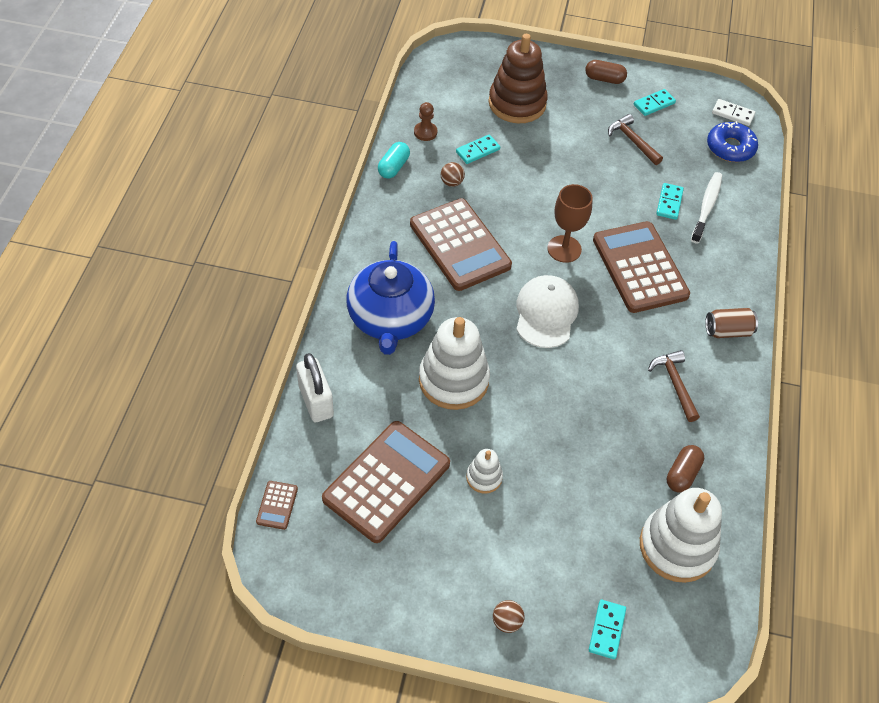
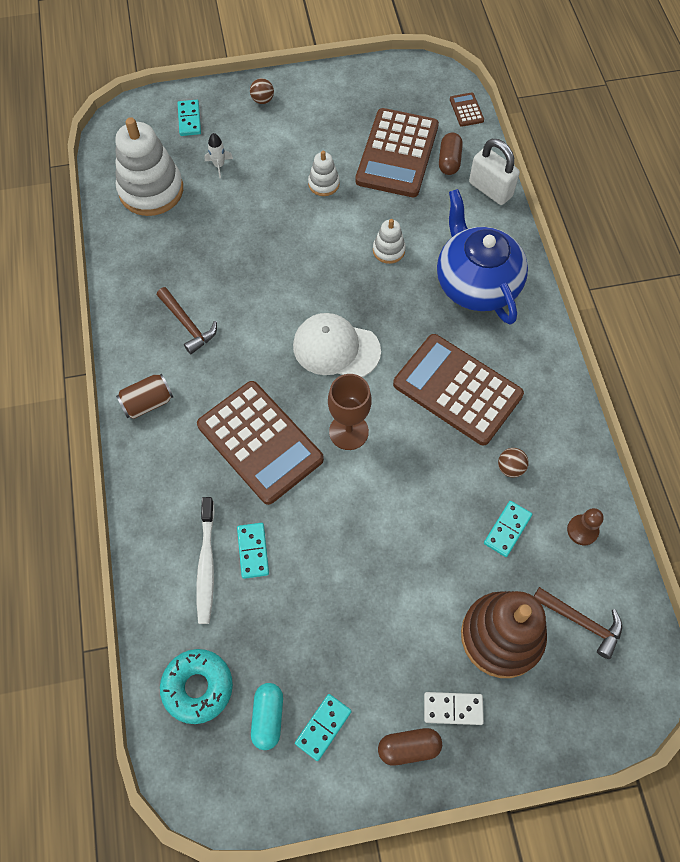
camera: 160 degrees right, 10 degrees up
turquoise capsule [378,142,410,179] -> turquoise capsule moved to [251,683,283,750]
white stacking toy [419,317,490,410] -> white stacking toy [373,219,406,264], size x0.48
white cap [516,275,579,348] -> white cap turned 120 degrees clockwise [293,313,381,377]
brown hammer [608,114,663,165] -> brown hammer moved to [534,587,622,659]
brown capsule [667,445,704,493] -> brown capsule moved to [439,133,463,175]
blue donut [707,121,758,162] -> turquoise donut [160,649,233,724]
white domino [712,99,755,126] -> white domino moved to [424,692,484,725]
none -> white rocket [205,133,233,178]

